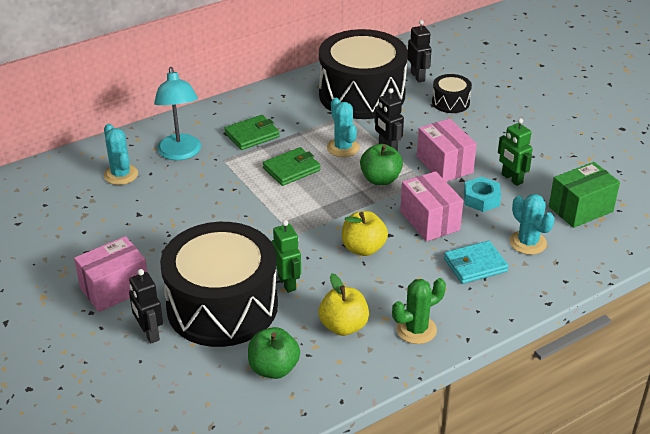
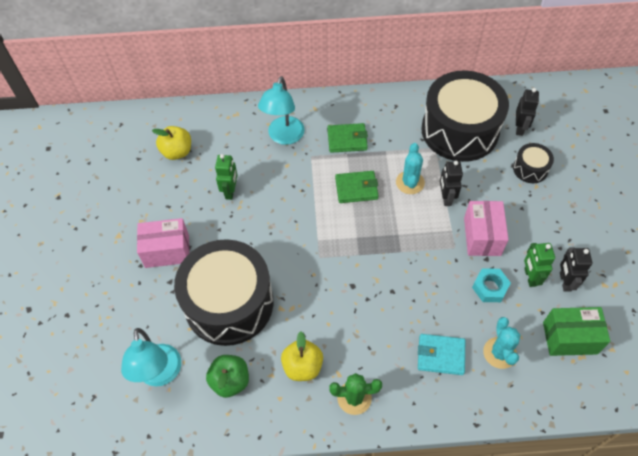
camera: 30 degrees right, 20 degrees up
turquoise cactus [104,124,138,185] -> none
black robot [129,269,163,344] -> black robot moved to [560,247,592,292]
green robot [272,220,301,293] -> green robot moved to [215,154,237,200]
yellow apple [342,211,388,256] -> yellow apple moved to [152,126,191,160]
green apple [360,144,403,185] -> none
pink box [400,171,463,241] -> none
none -> turquoise lamp [121,328,181,386]

